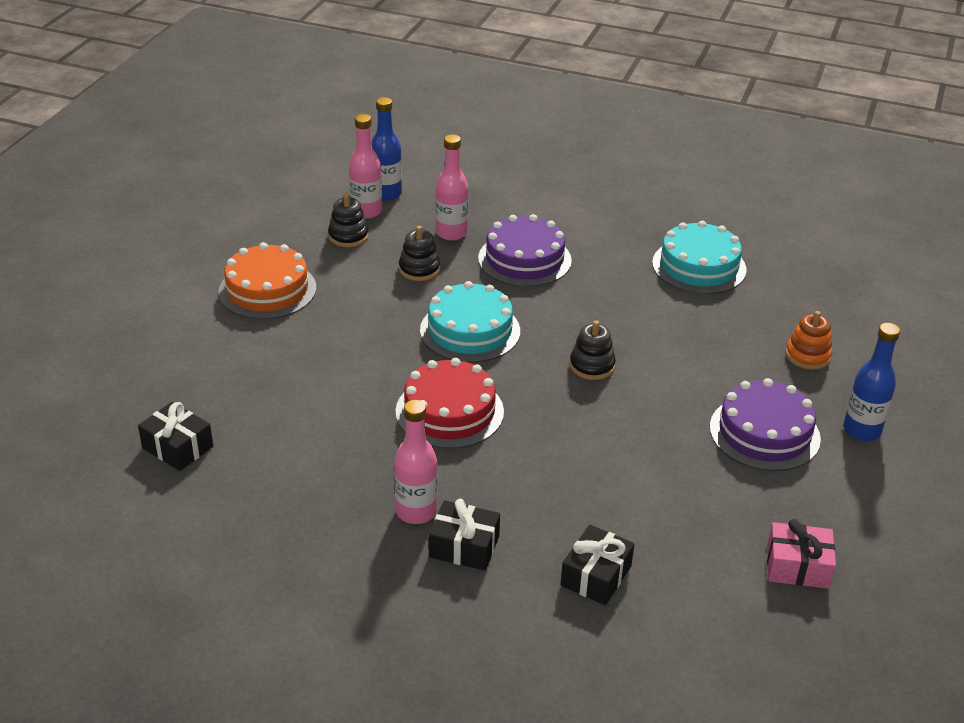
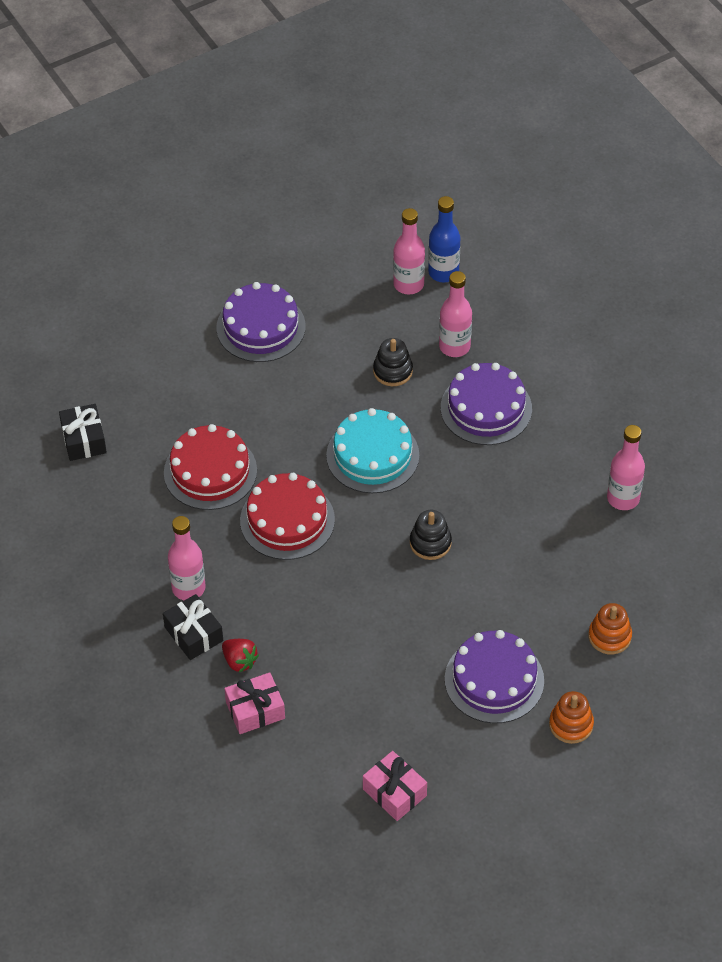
camera: 40 degrees right, 15 degrees up
orange cake [218,242,316,320] -> purple cake [216,282,306,362]
black stacking toy [328,193,369,247] -> none
black gift [560,525,634,605] -> pink gift [224,672,285,734]
turquoise cake [652,221,746,294] -> pink bottle [607,425,645,510]
blue bottle [843,323,900,441] -> orange stacking toy [549,691,594,744]
none -> red cake [164,424,257,510]
none -> red strawberry [222,639,259,672]

